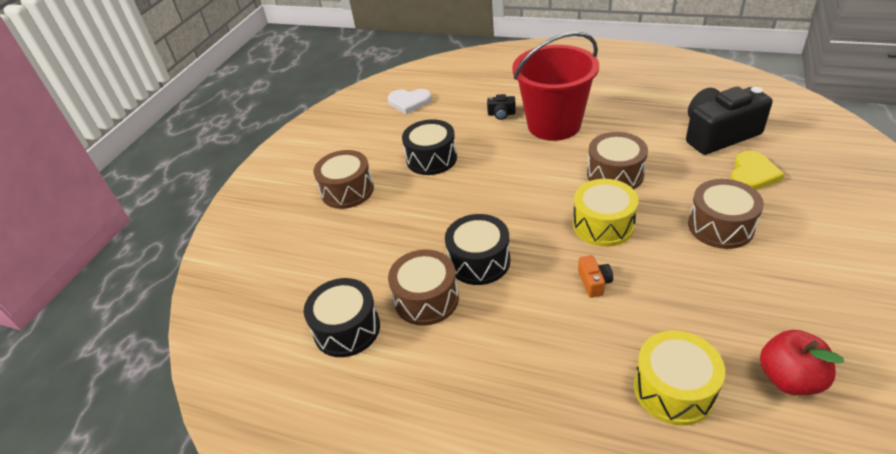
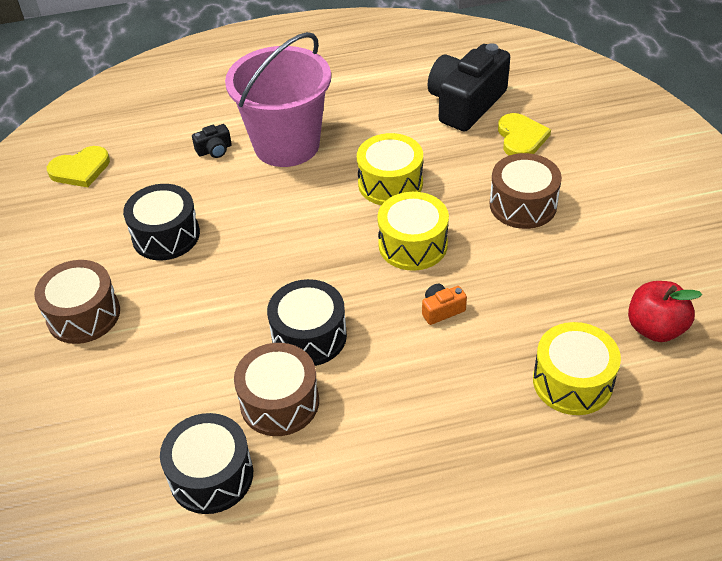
camera: 35 degrees left, 5 degrees up
white heart [388,89,432,114] -> yellow heart [47,146,110,187]
red bucket [512,32,599,141] -> pink bucket [225,32,331,167]
orange camera [578,255,613,298] -> orange camera turned 75 degrees counterclockwise [422,284,467,325]
brown drum [587,132,648,189] -> yellow drum [357,133,423,205]

